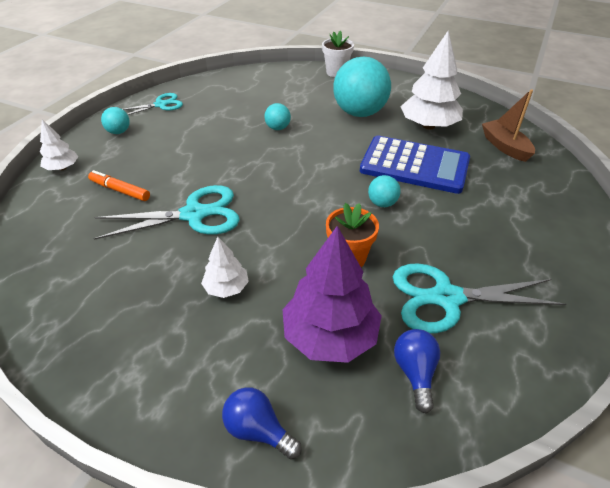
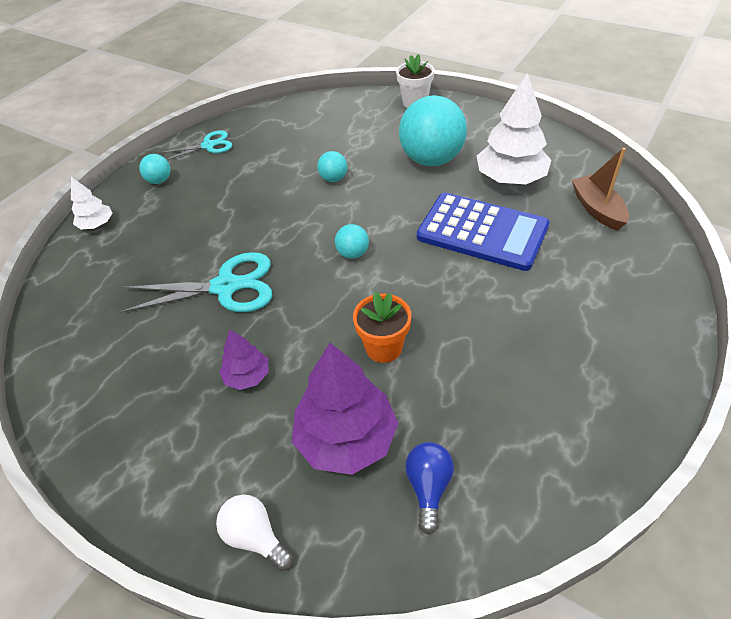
camera: 10 degrees right, 5 degrees up
orange marker [88,170,150,201] -> none
white tree [201,237,249,298] -> purple tree [219,330,268,390]
blue light bulb [222,387,302,459] -> white light bulb [216,495,293,571]
turquoise ball [368,175,401,207] -> turquoise ball moved to [335,224,369,259]
turquoise scissors [393,263,567,333] -> none

